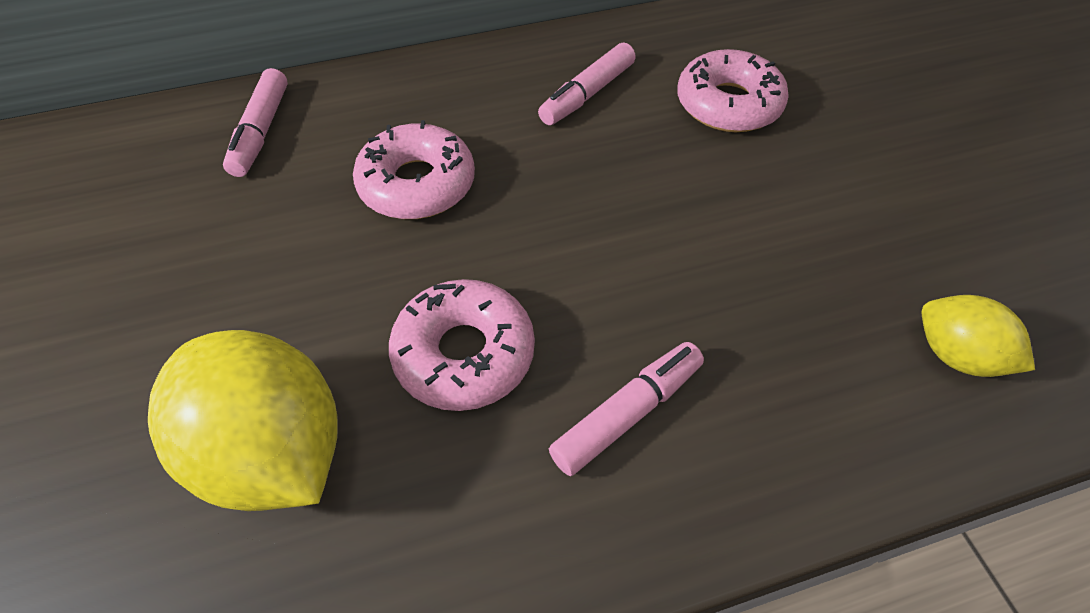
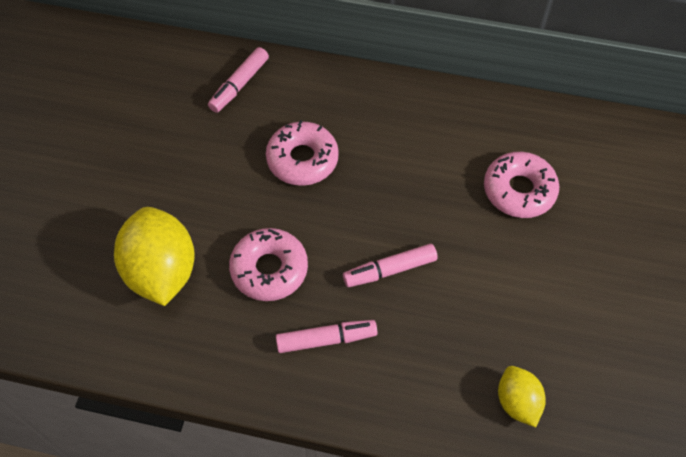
camera: 30 degrees right, 5 degrees up
pink marker [538,43,636,125] -> pink marker moved to [343,244,438,287]

